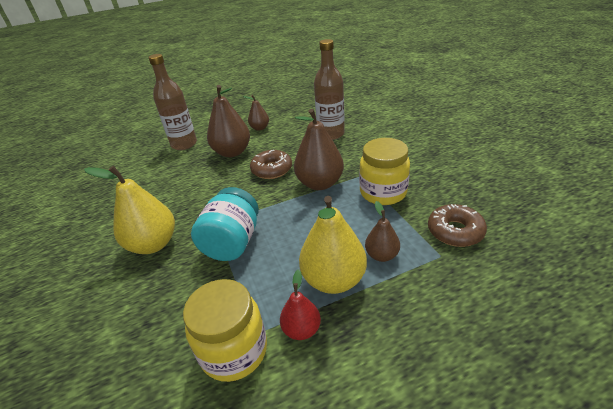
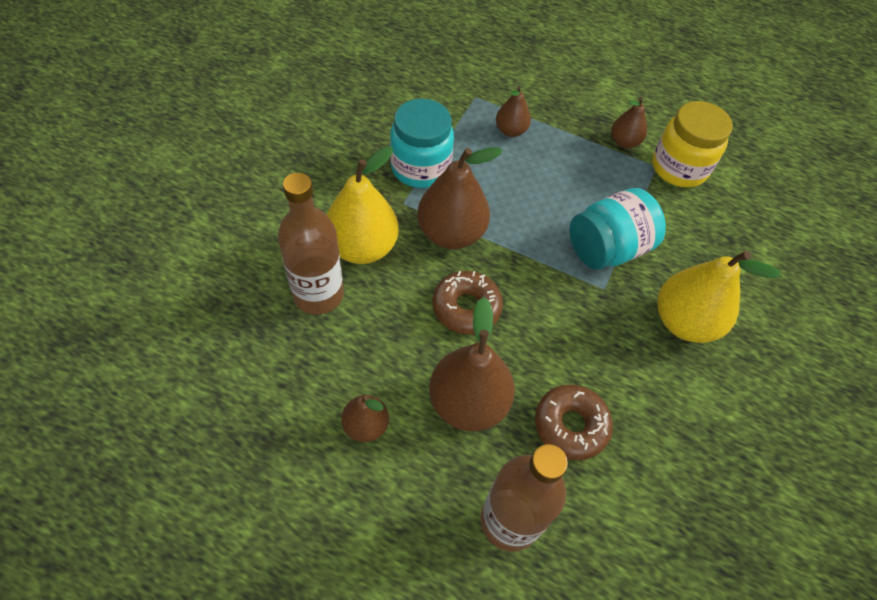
camera: 140 degrees left, 20 degrees up
red pear [280,269,321,340] -> brown pear [611,97,647,149]
yellow pear [299,196,367,294] -> yellow pear moved to [327,146,399,264]
yellow jar [359,138,410,205] -> turquoise jar [390,99,454,188]
brown donut [428,204,487,247] -> brown donut moved to [535,385,613,460]

